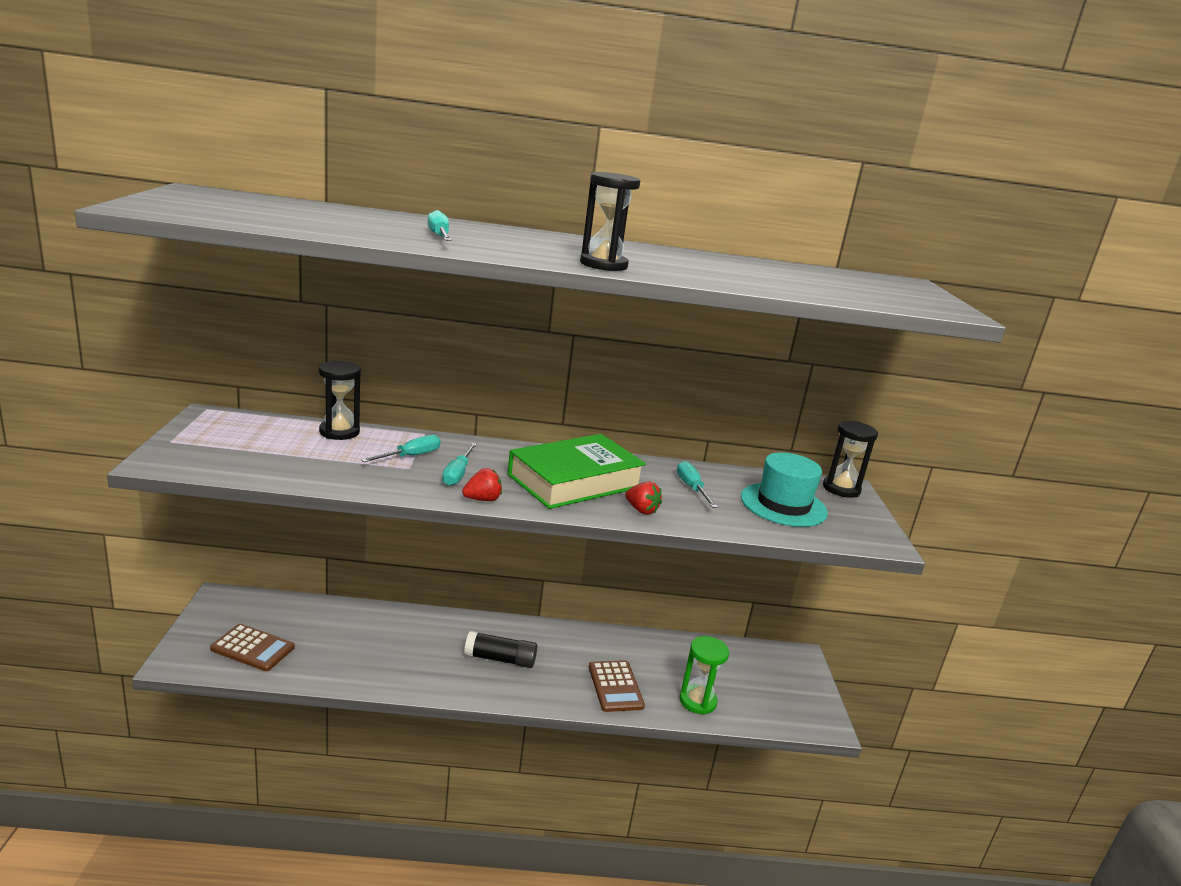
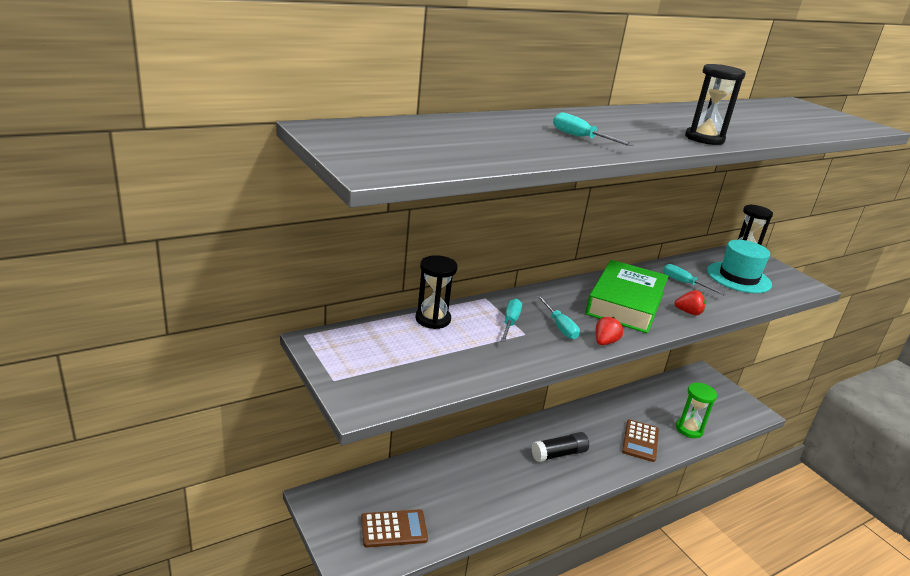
camera: 30 degrees left, 5 degrees up
brown calculator [589,660,645,712] -> brown calculator turned 60 degrees clockwise [622,420,659,462]

